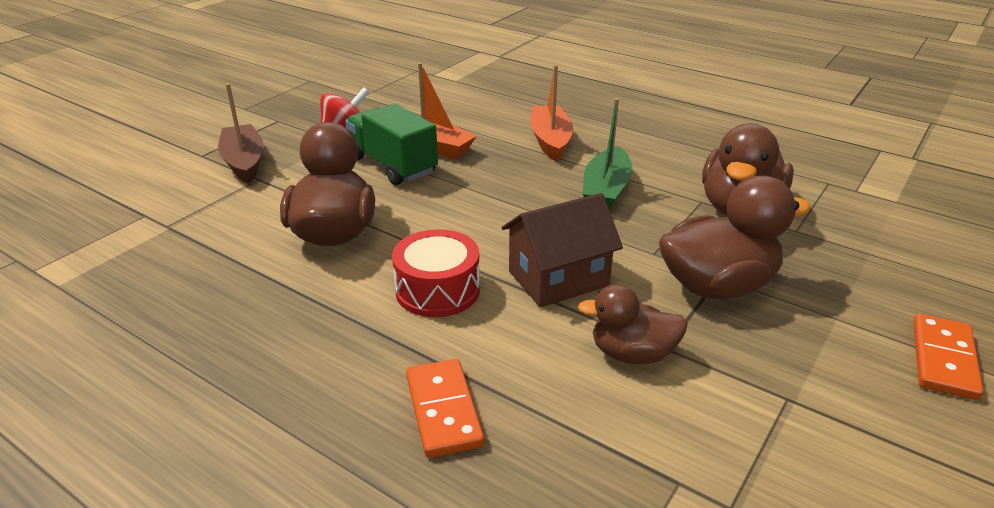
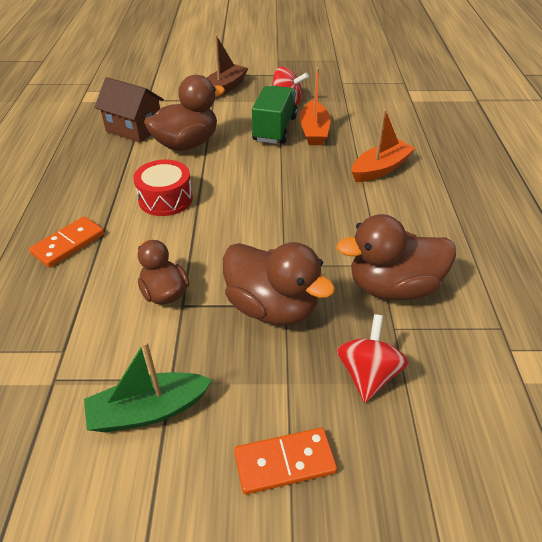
camera: 55 degrees right, 10 degrees up
brown house [501,193,623,307] -> brown house moved to [94,77,164,143]
green boat [583,98,633,210] -> green boat moved to [84,341,212,432]
none -> red spinning top [337,314,408,402]

